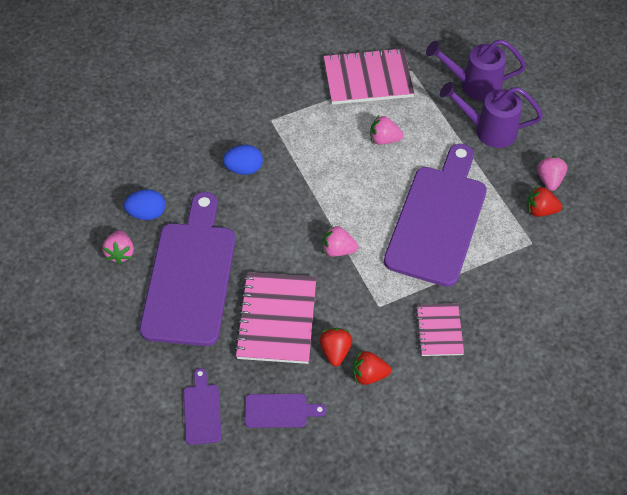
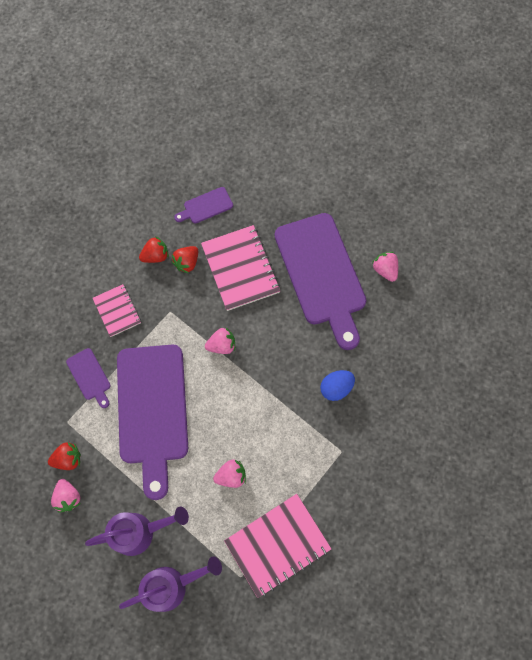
camera: 155 degrees right, 15 degrees up
blue egg [124,189,165,220] -> none
purple cutting board [183,368,221,445] -> purple cutting board moved to [66,348,111,408]
red strawberry [319,328,352,367] -> red strawberry turned 60 degrees clockwise [172,246,198,274]

